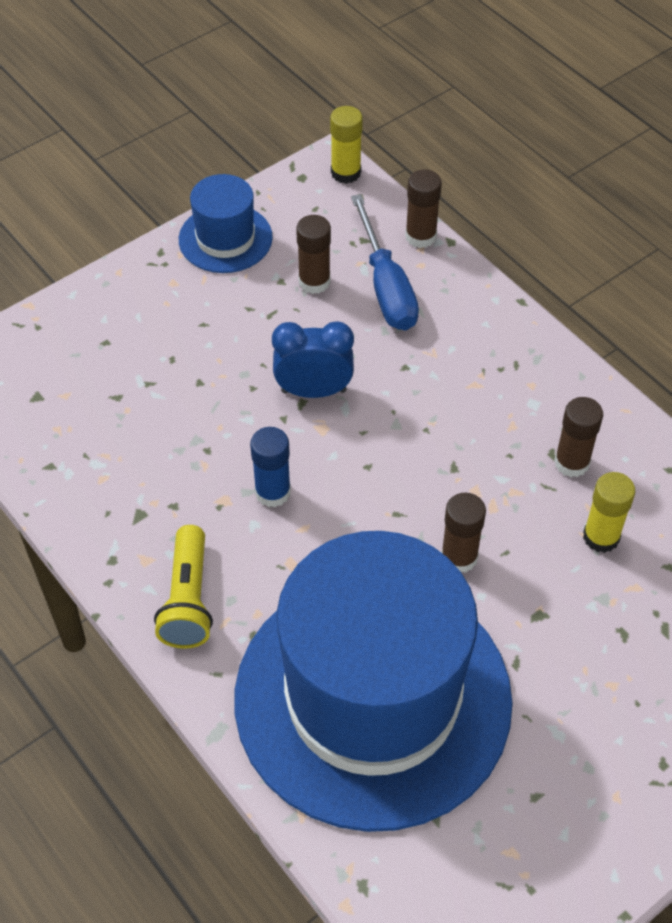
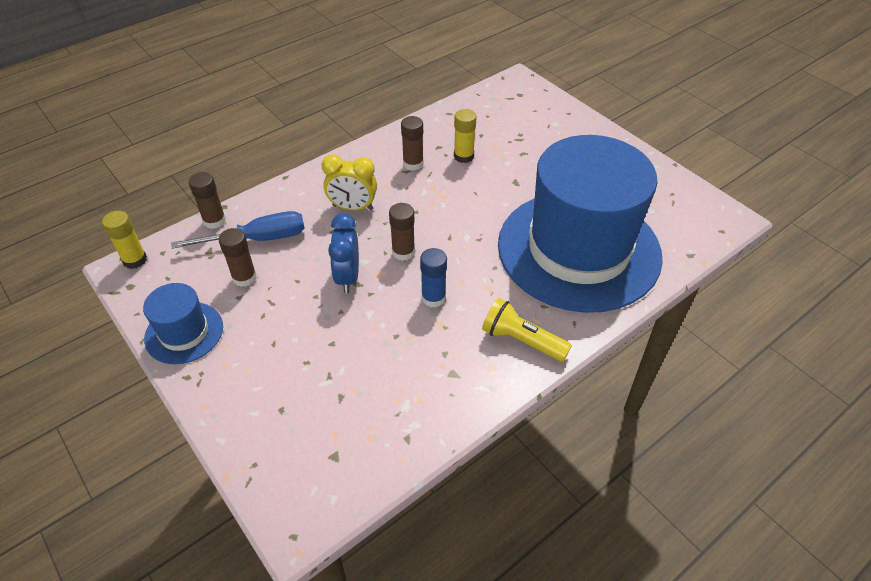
camera: 90 degrees left, 5 degrees down
yellow flashlight [154,525,213,649] -> yellow flashlight turned 150 degrees counterclockwise [482,298,572,362]
brown glue stick [441,493,486,573] -> brown glue stick moved to [389,203,415,261]
none -> yellow clock [321,154,377,211]

